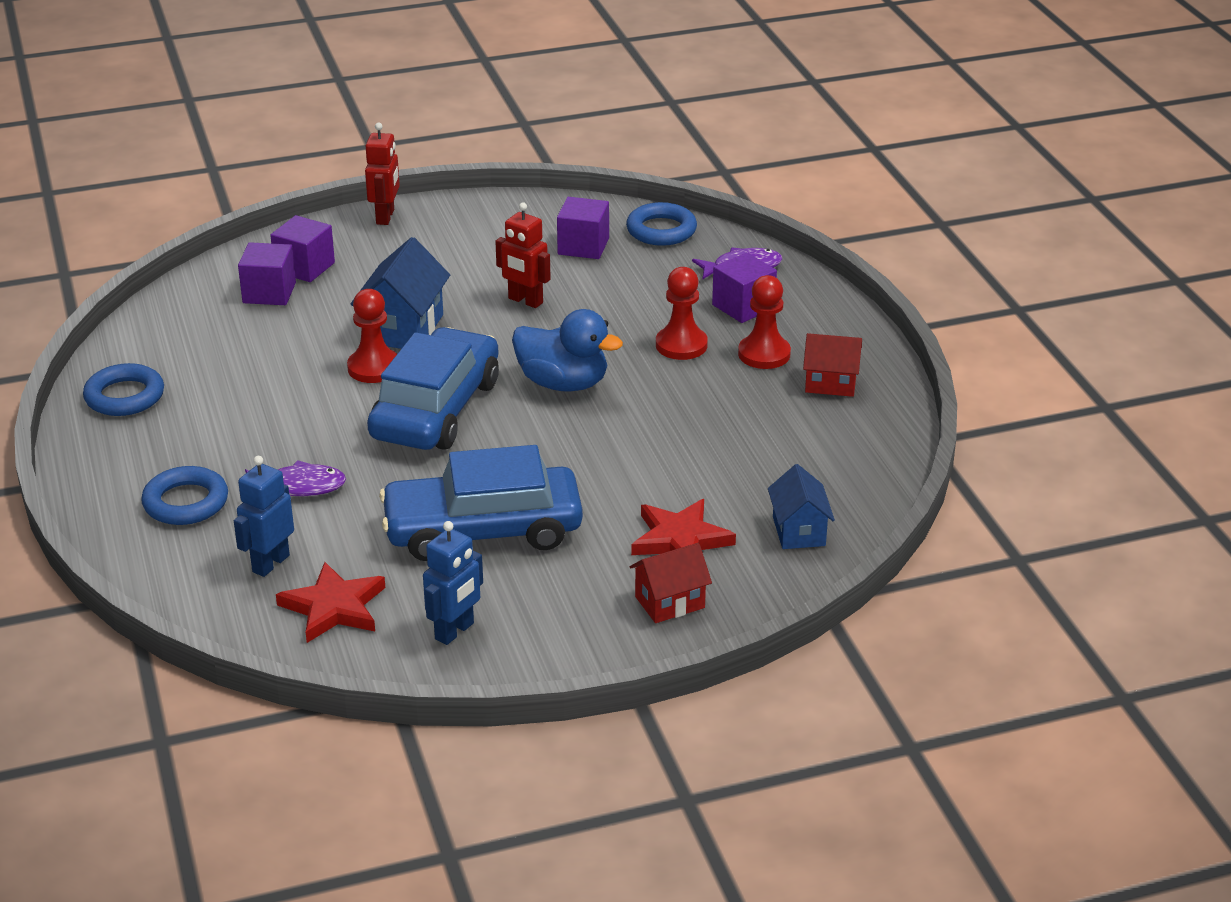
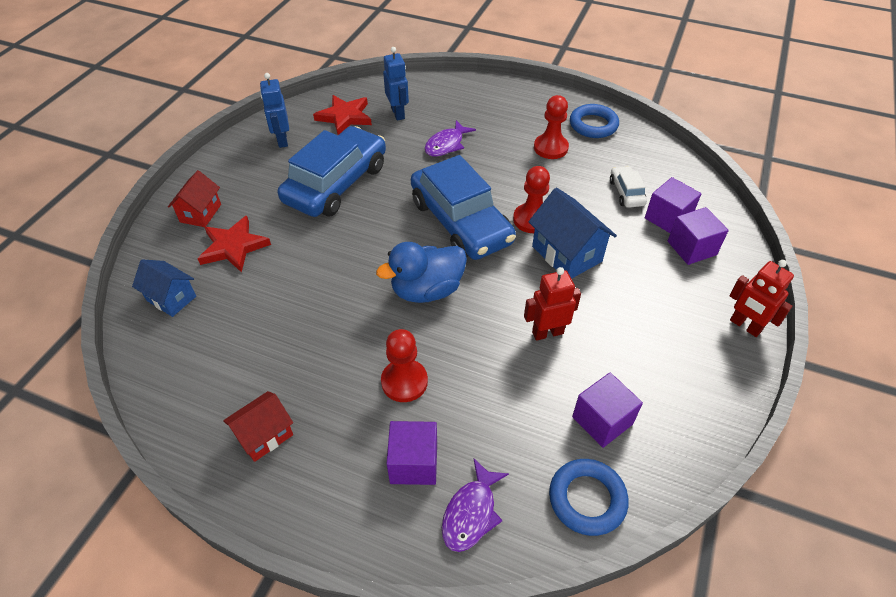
camera: 130 degrees right, 15 degrees up
blue ring [141,466,228,525] -> none
red pawn [738,275,791,369] -> red pawn moved to [534,95,569,159]
none -> white car [610,166,647,208]

